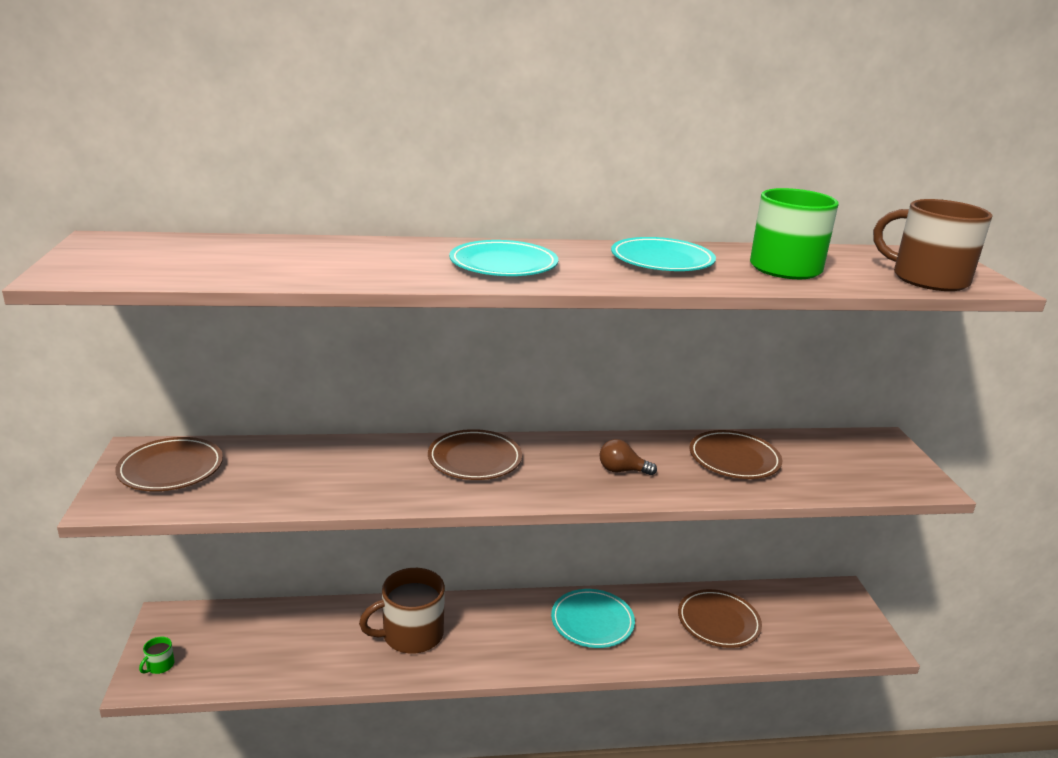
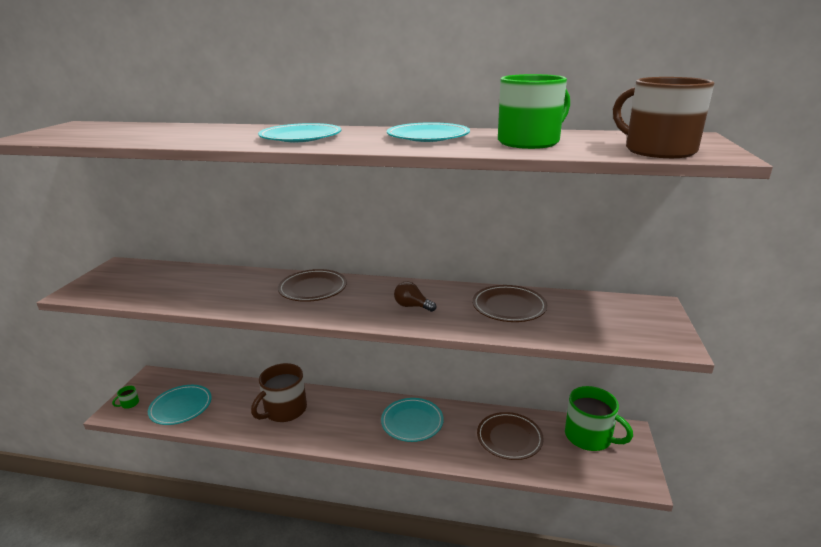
camera: 20 degrees right, 0 degrees up
brown plate [115,437,223,491] -> none
brown mug [359,568,445,654] -> brown mug turned 45 degrees counterclockwise [251,363,307,422]
none -> turquoise plate [148,385,212,425]
none -> green mug [565,386,633,451]

